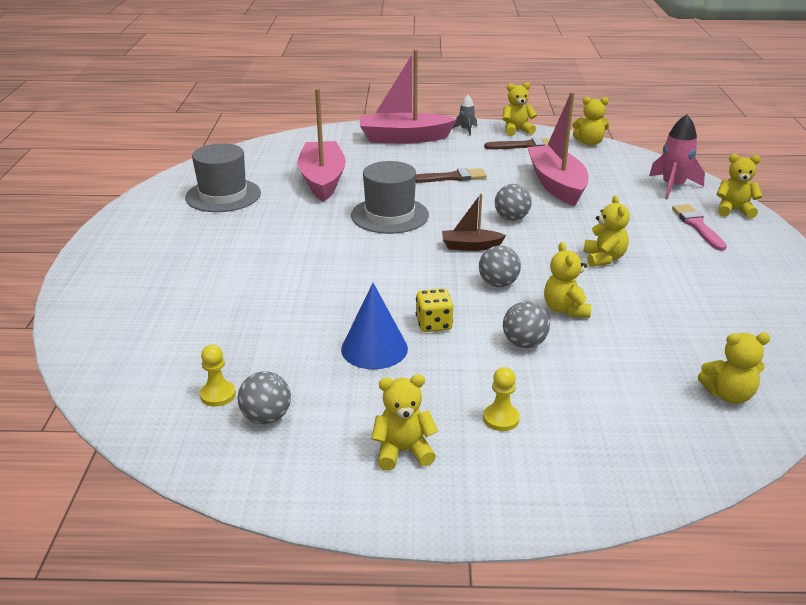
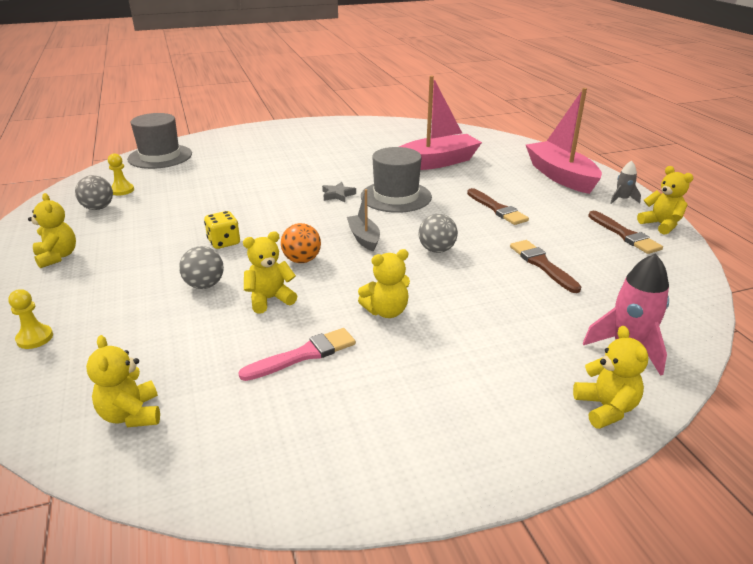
camera: 70 degrees right, 0 degrees up
grey hat [185,143,261,212] -> grey hat moved to [127,113,192,169]
blue cone [341,283,408,369] -> none
brown boat [442,193,506,251] -> grey boat [347,189,380,251]
grey ball [479,245,521,287] -> orange ball [281,223,321,263]
yellow pawn [483,367,520,431] -> yellow pawn moved to [8,289,53,349]
pink boat [527,92,588,206] -> brown brush [510,240,581,293]
yellow teddy bear [572,97,609,146] -> none
pink brush [672,204,727,251] -> pink brush moved to [238,328,356,381]
none -> grey star [322,182,356,202]

